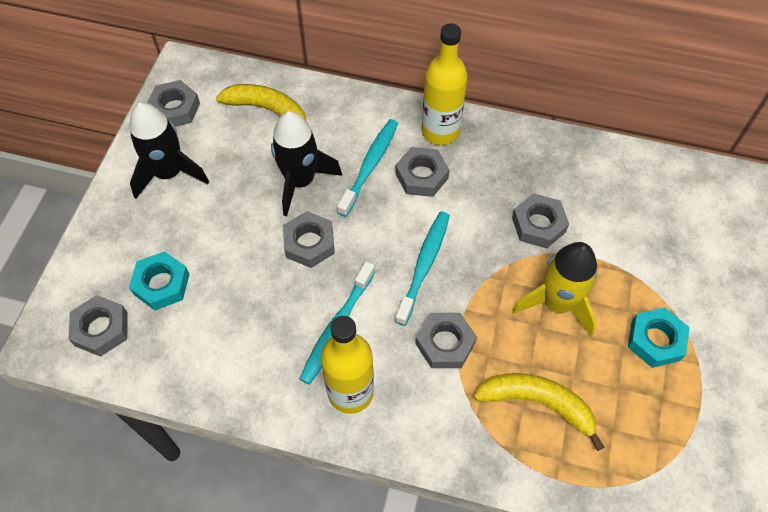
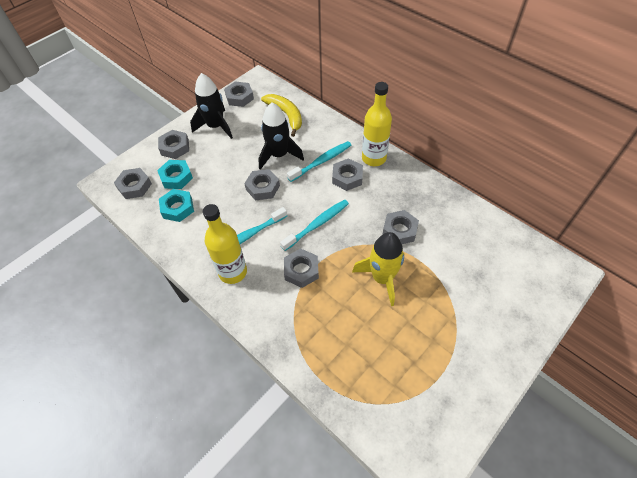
camera: 30 degrees right, 5 degrees down
yellow banana [474,373,604,451] -> none
turquoise nut [628,307,690,368] -> turquoise nut moved to [159,189,194,222]
none -> grey nut [158,130,189,159]

